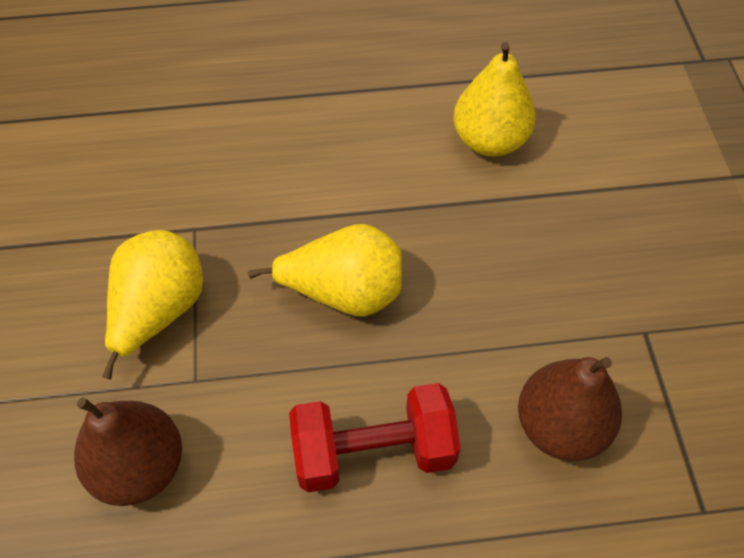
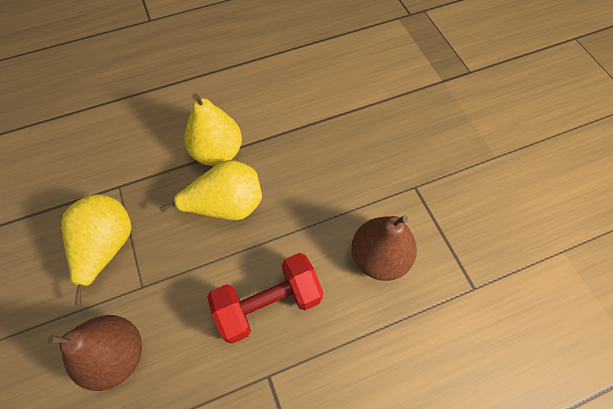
camera: 15 degrees left, 5 degrees up
yellow pear [453,42,536,156] -> yellow pear moved to [184,93,242,166]

